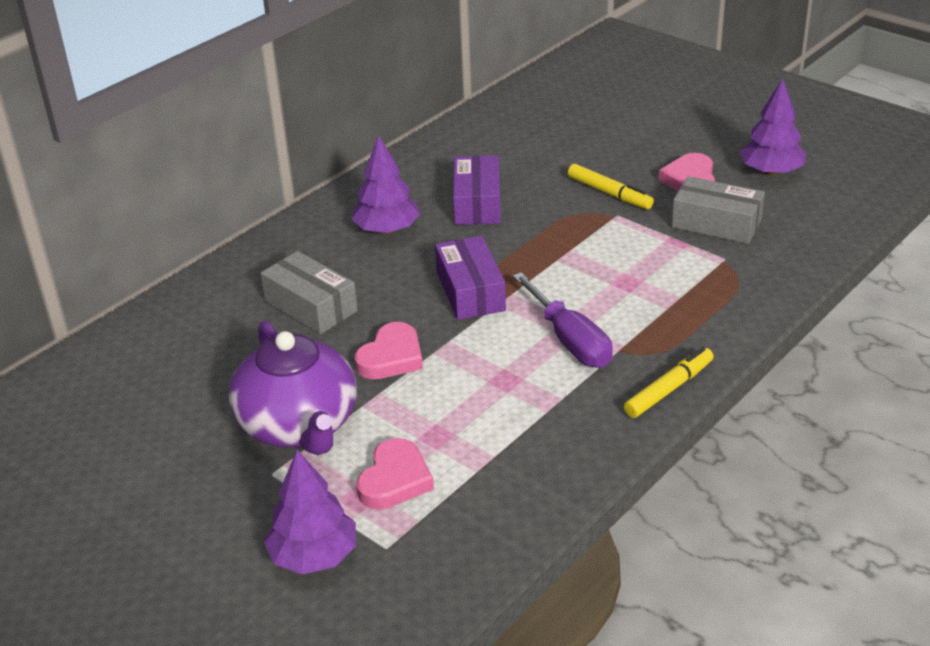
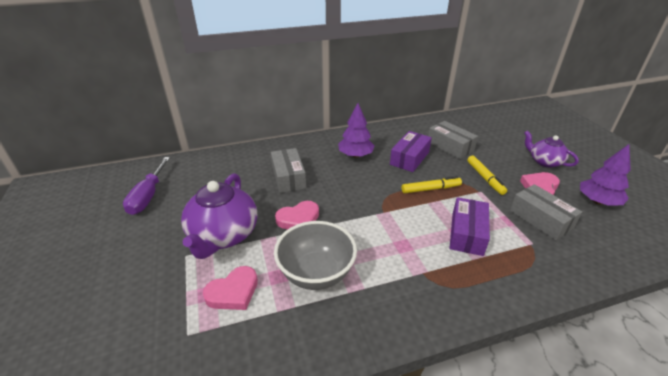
camera: 30 degrees right, 0 degrees up
purple tree [264,450,356,574] -> none
purple box [435,236,506,320] -> purple box moved to [450,197,490,256]
purple screwdriver [513,272,613,368] -> purple screwdriver moved to [123,157,170,215]
yellow marker [624,347,714,418] -> yellow marker moved to [402,176,462,193]
none -> grey bowl [274,221,357,290]
none -> grey box [428,121,478,159]
none -> purple teapot [524,131,579,168]

